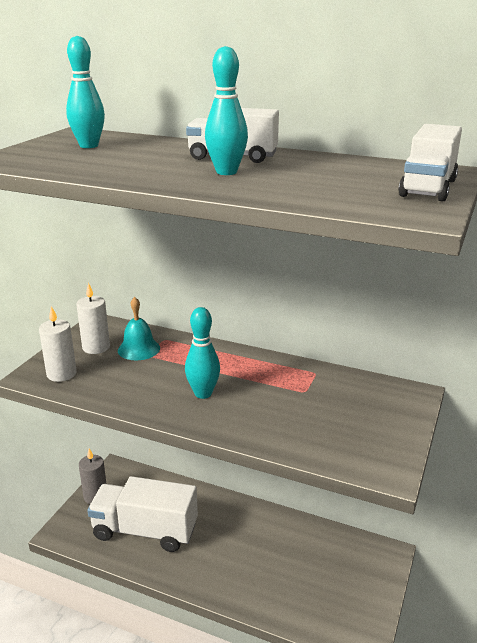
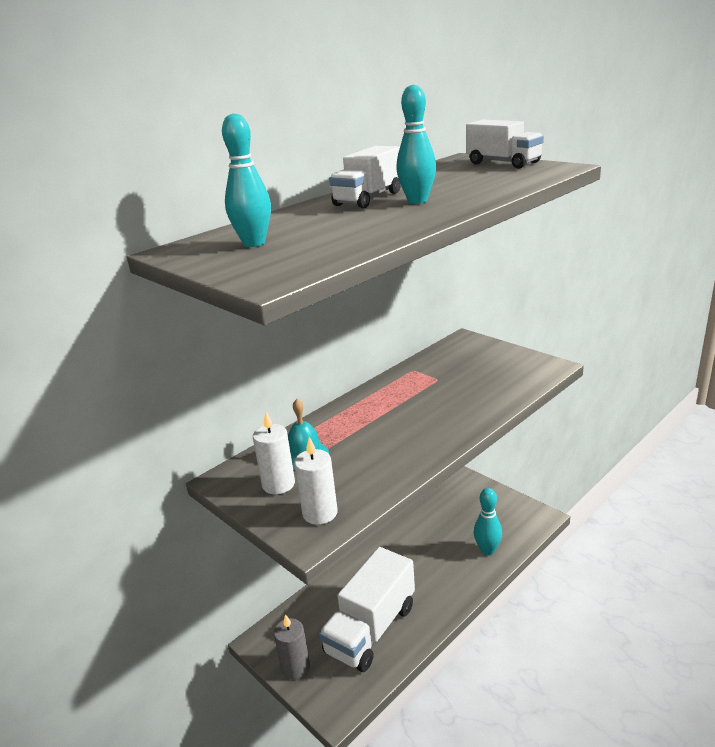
camera: 65 degrees left, 0 degrees up
turquoise bowling pin [185,307,220,399] -> turquoise bowling pin moved to [474,488,502,556]

